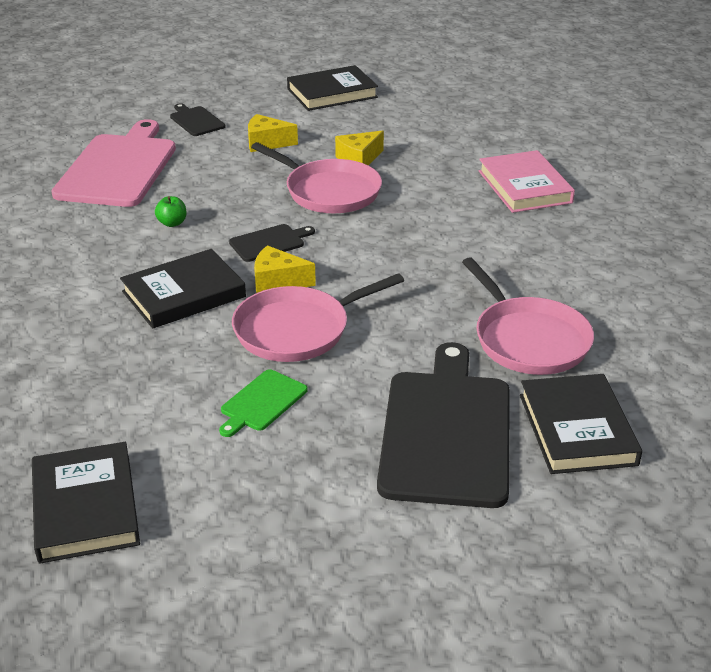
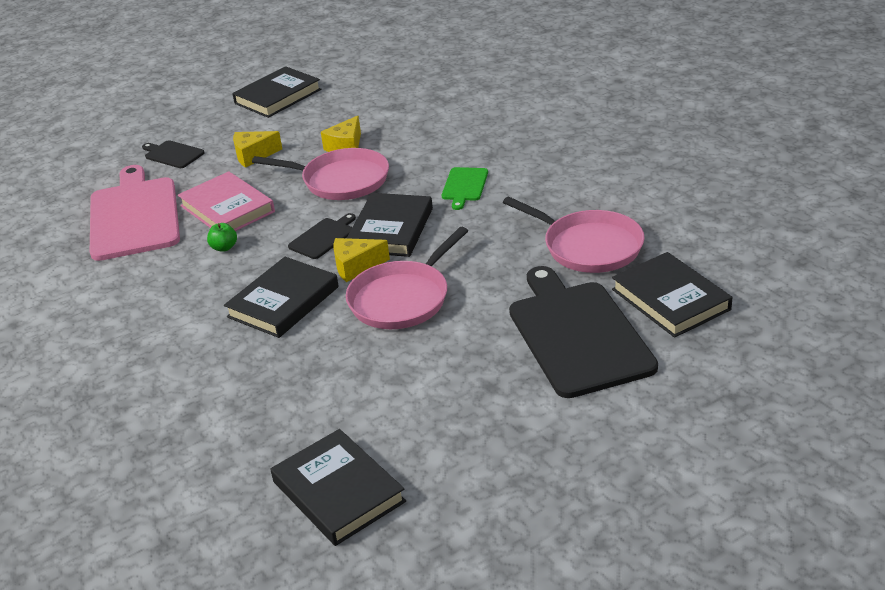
camera: 20 degrees left, 0 degrees up
green cutting board [219,369,308,437] -> green cutting board moved to [442,167,488,210]
pink book [479,150,575,213] -> pink book moved to [178,171,275,231]
none -> black book [347,193,433,257]

